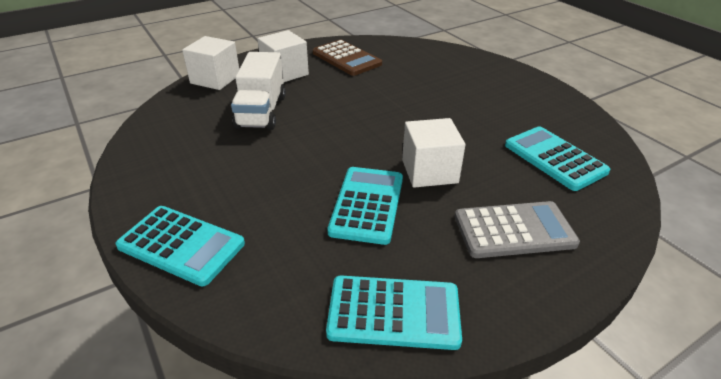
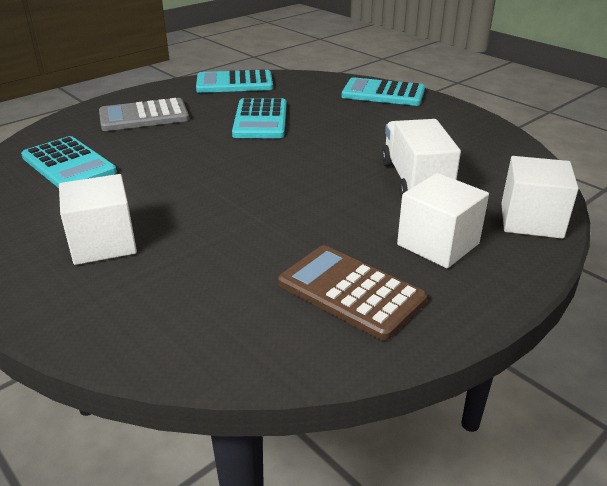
camera: 170 degrees right, 5 degrees down
white cube [402,118,465,188] -> white cube moved to [59,174,137,265]

